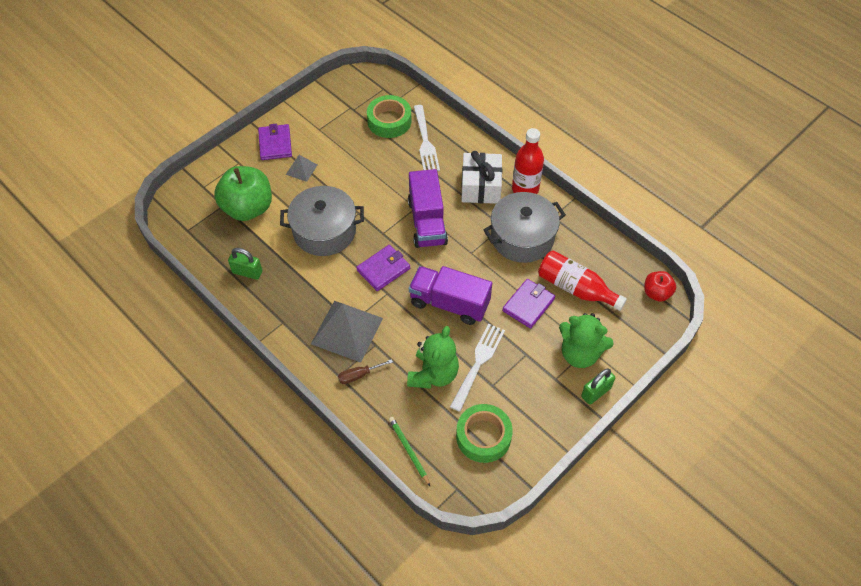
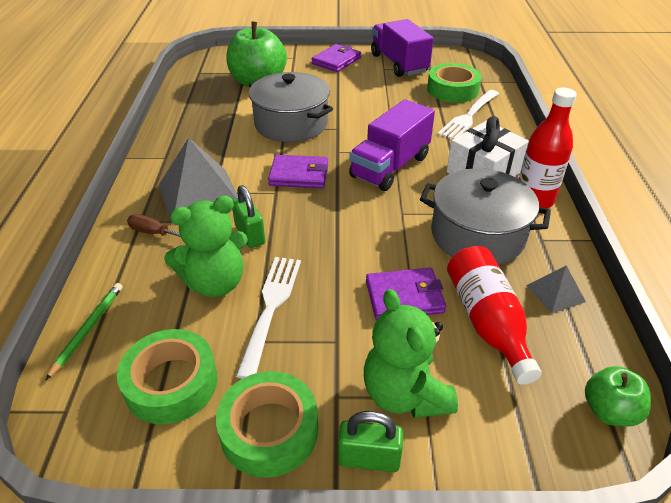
camera: 45 degrees right, 15 degrees down
green padlock [228,248,262,280] -> green padlock moved to [232,185,265,248]
grey pyramid [286,155,317,182] -> grey pyramid moved to [526,265,586,314]
purple truck [409,266,492,325] -> purple truck moved to [371,19,434,77]
white fork [450,323,505,412] -> white fork turned 60 degrees counterclockwise [236,257,301,379]
red apple [644,271,676,302] -> green apple [585,366,651,427]
none -> green tape [216,371,318,478]

